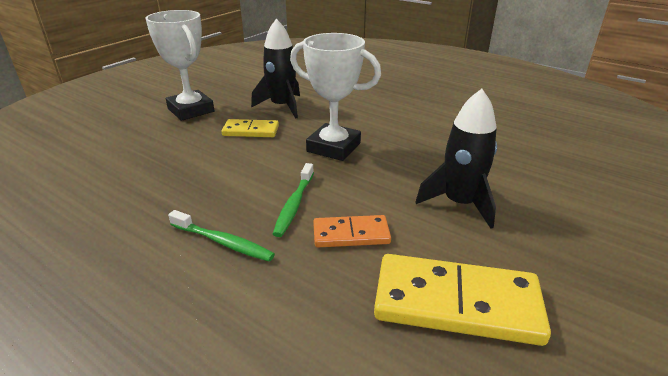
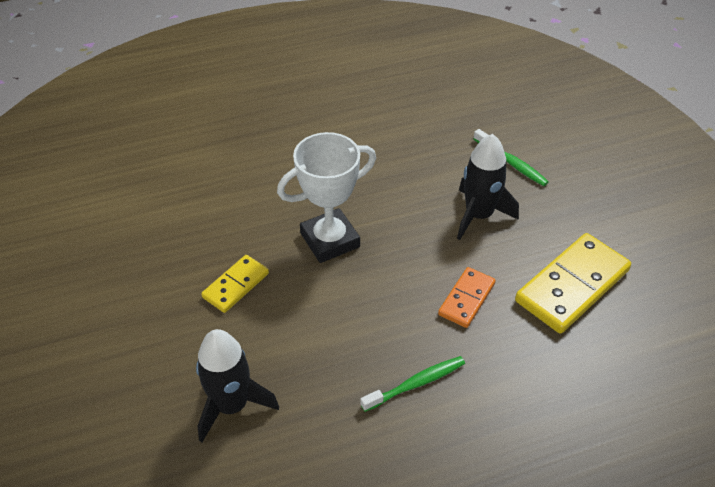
camera: 55 degrees left, 15 degrees up
white trophy [146,10,215,121] -> none
black rocket [251,19,300,119] -> black rocket moved to [196,329,279,442]
green toothbrush [273,163,314,237] -> green toothbrush moved to [473,129,549,186]

